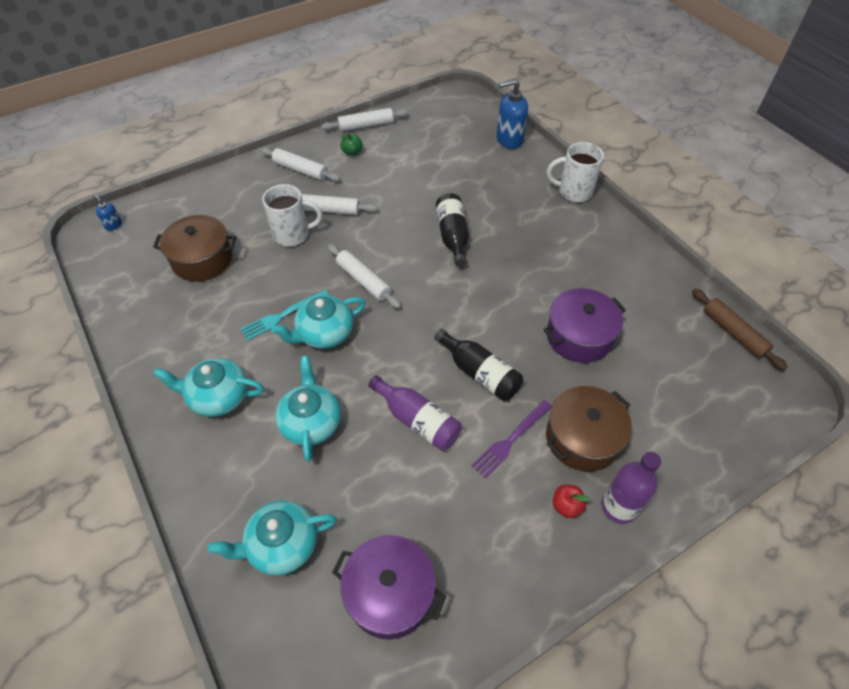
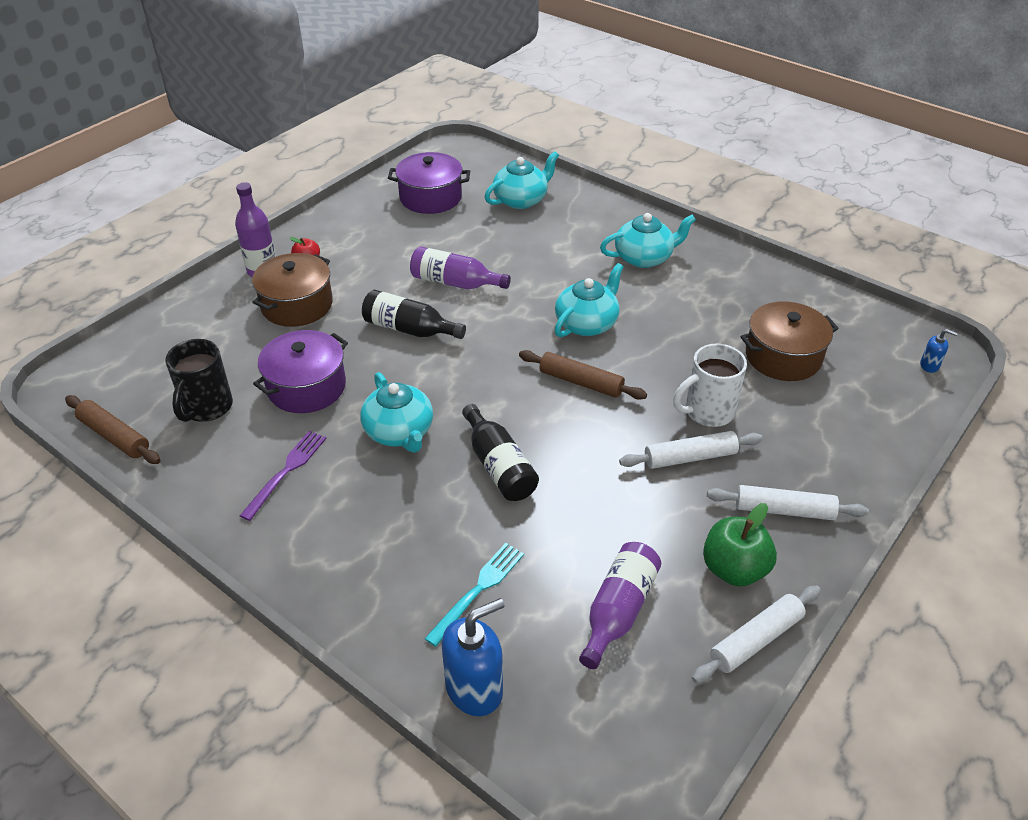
camera: 160 degrees right, 10 degrees down
turquoise fork [240,290,329,341] -> turquoise fork moved to [425,543,524,647]
turquoise teapot [275,356,341,461] -> turquoise teapot moved to [360,372,433,453]
white rolling pin [328,244,401,309] -> brown rolling pin [519,350,647,400]
green apple [340,133,362,156] -> green apple [703,503,777,587], size x1.80
purple fork [471,400,552,478] -> purple fork moved to [240,431,327,521]
white mug [547,142,604,202] -> none
none -> black mug [165,339,233,422]
none -> purple bottle [579,542,661,669]

